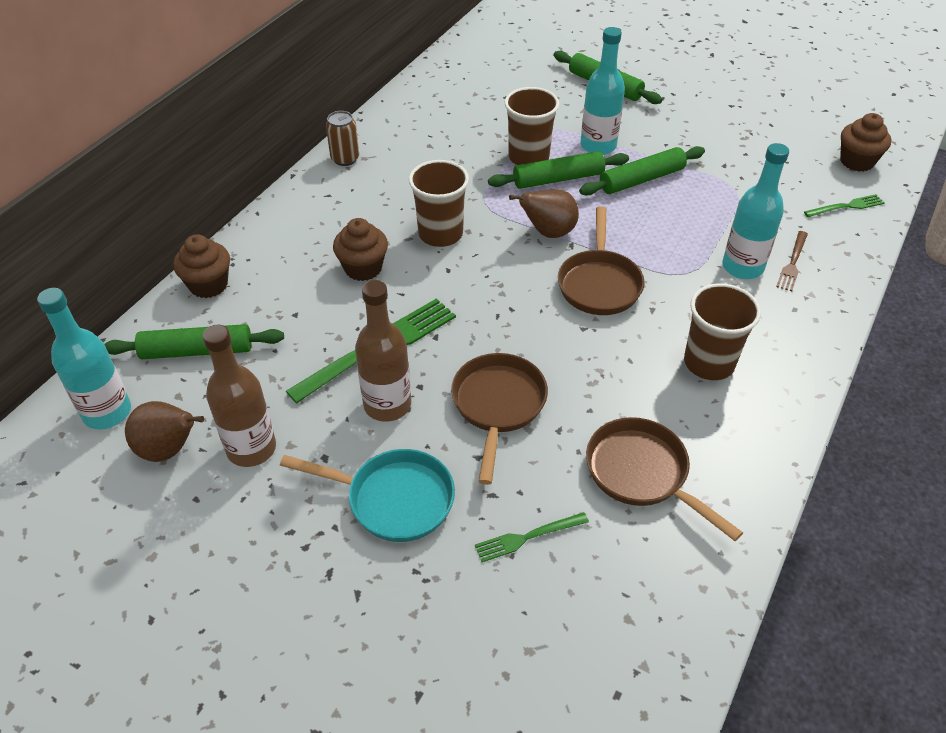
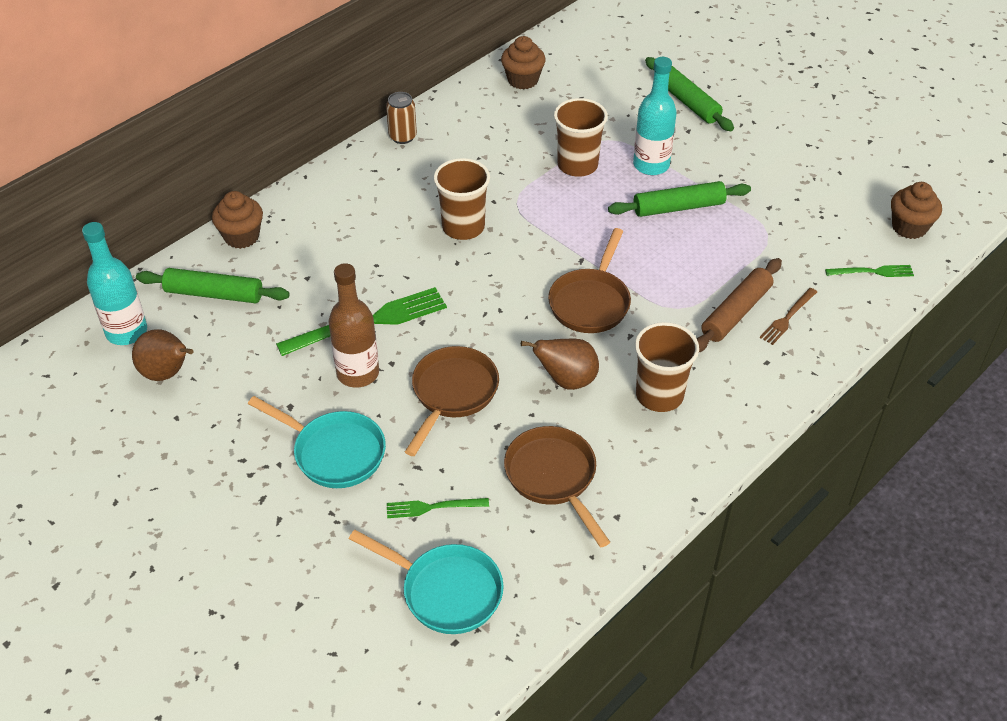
camera: 15 degrees right, 0 degrees up
brown bottle [203,325,276,467] -> none
brown cupcake [333,218,388,281] -> brown cupcake moved to [501,36,546,89]
green rolling pin [488,151,629,189] -> none
brown pear [509,189,579,238] -> brown pear moved to [521,339,599,390]
turquoise bottle [722,143,789,279] -> brown rolling pin [697,258,782,352]
none -> turquoise pan [349,530,504,634]

